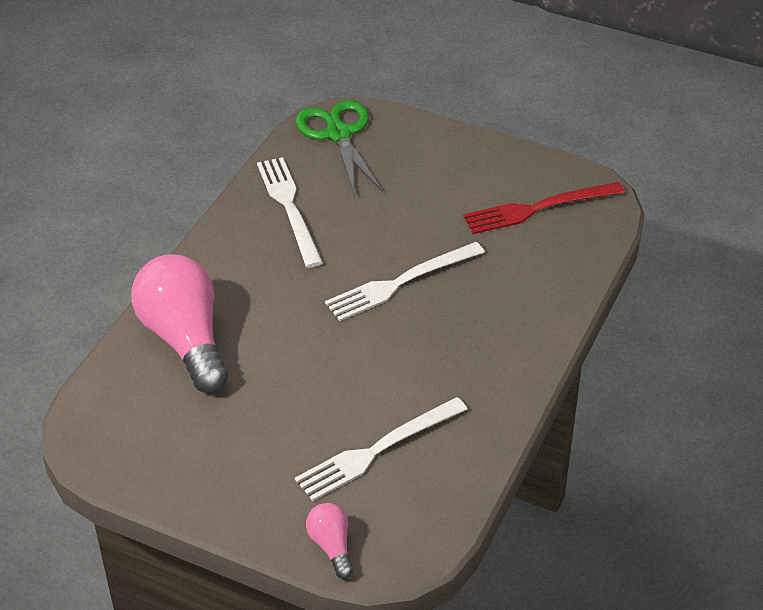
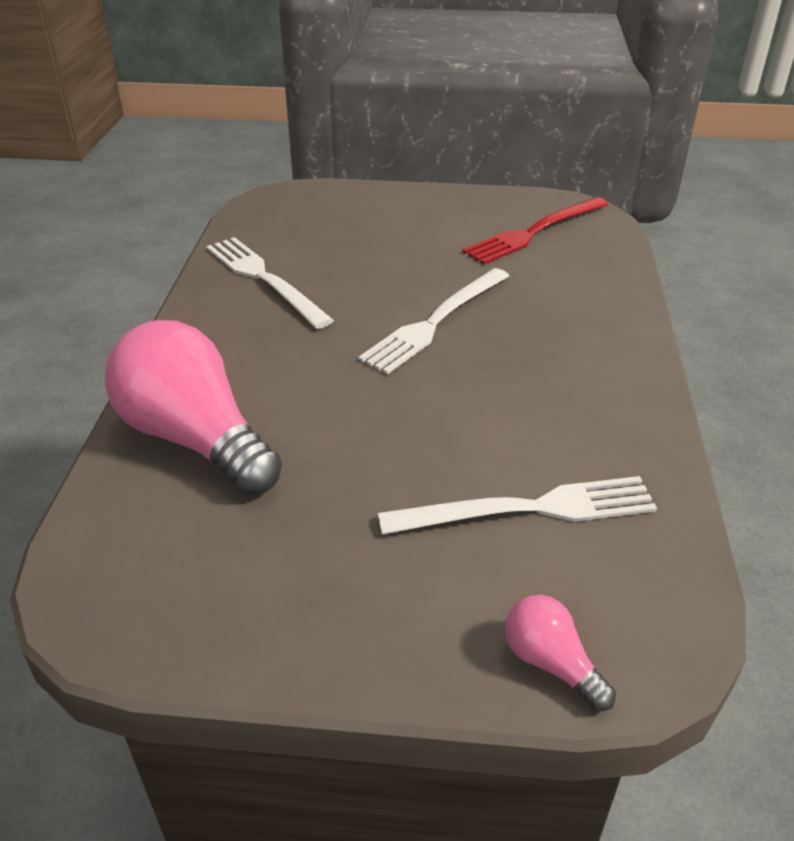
camera: 20 degrees left, 5 degrees down
green scissors [295,100,382,196] -> none
white fork [295,397,468,501] -> white fork turned 135 degrees counterclockwise [378,476,657,535]

